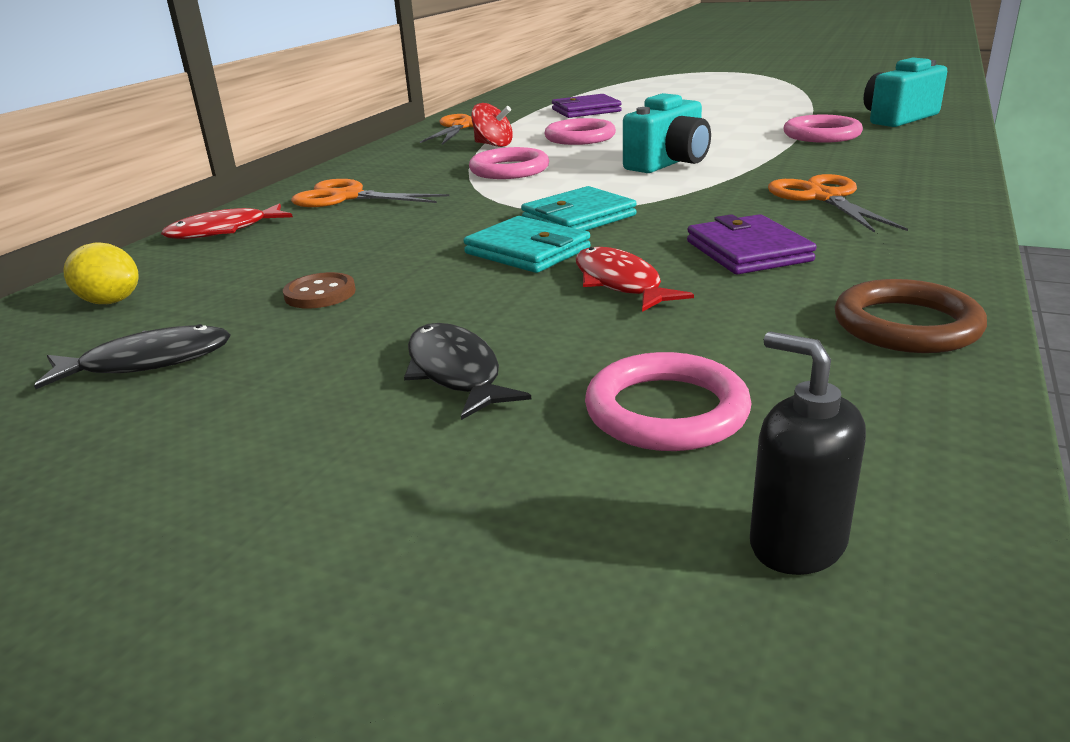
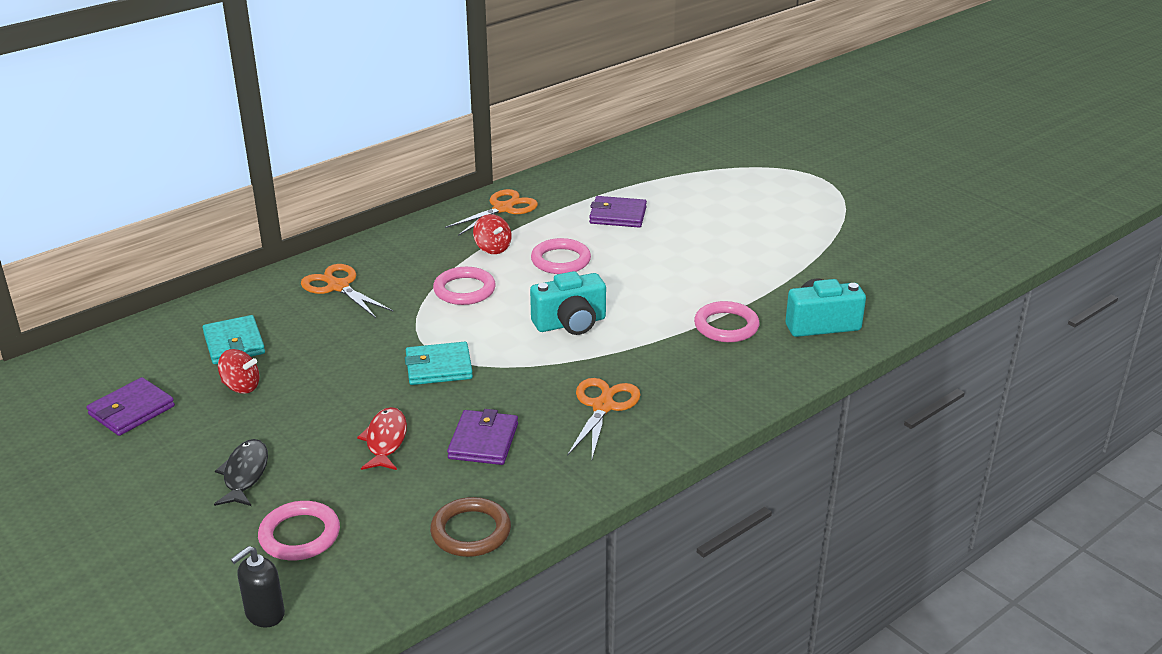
camera: 25 degrees right, 5 degrees up
black fish [34,324,231,389] -> purple wallet [86,377,175,436]
yellow lemon [63,242,139,304] -> none
red fish [161,203,293,239] -> none
brown button [283,272,356,309] -> red spinning top [218,349,259,394]
turquoise wallet [463,216,591,273] -> turquoise wallet moved to [202,315,265,364]
black soap dispenser [750,332,866,575] -> black soap dispenser turned 120 degrees counterclockwise [231,546,285,628]

